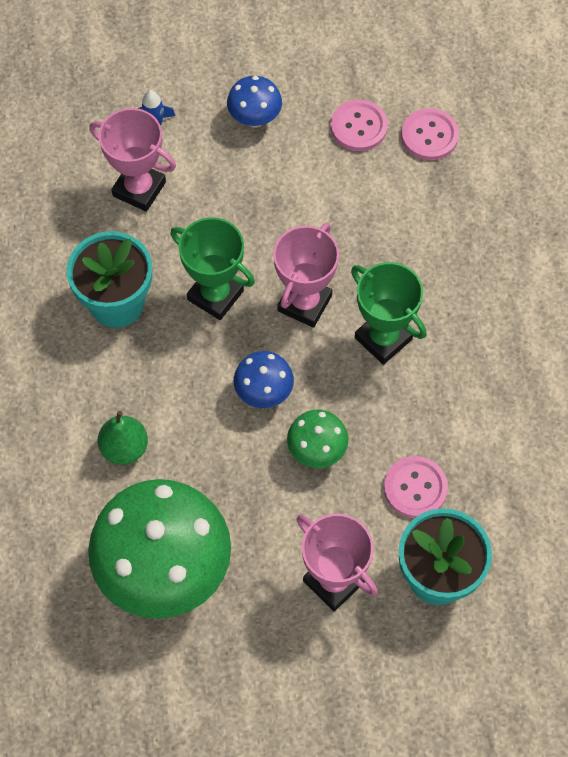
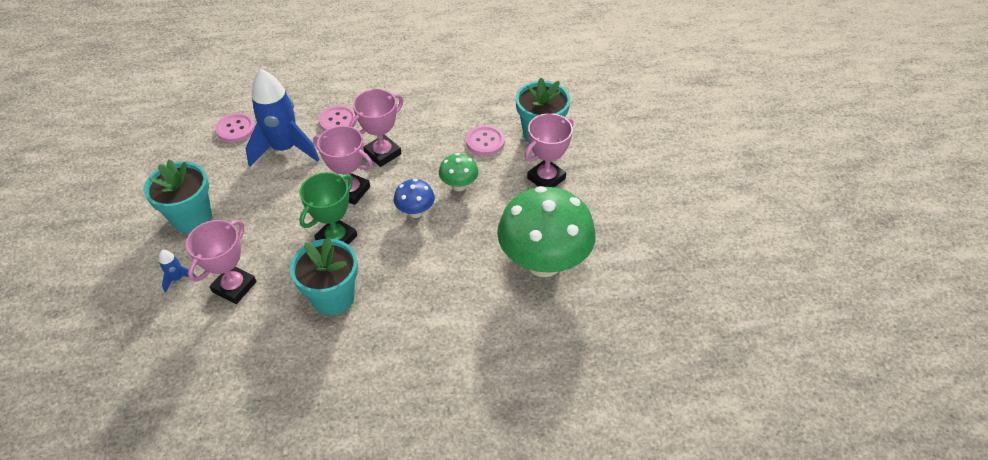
camera: 90 degrees left, 15 degrees down
green pear [98,411,148,465] -> none
blue mushroom [227,76,282,127] -> turquoise flower pot [144,159,212,233]
pink button [331,99,388,151] -> pink button moved to [319,105,357,131]
green trophy [351,262,427,365] -> pink trophy [349,89,403,167]
none -> blue rocket [245,69,320,166]

